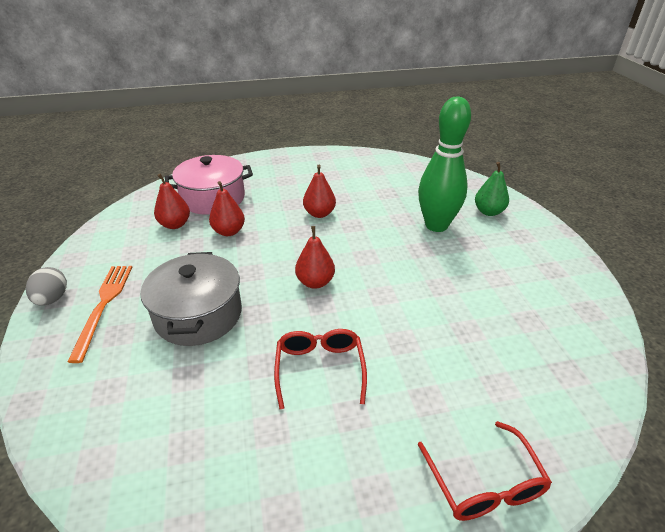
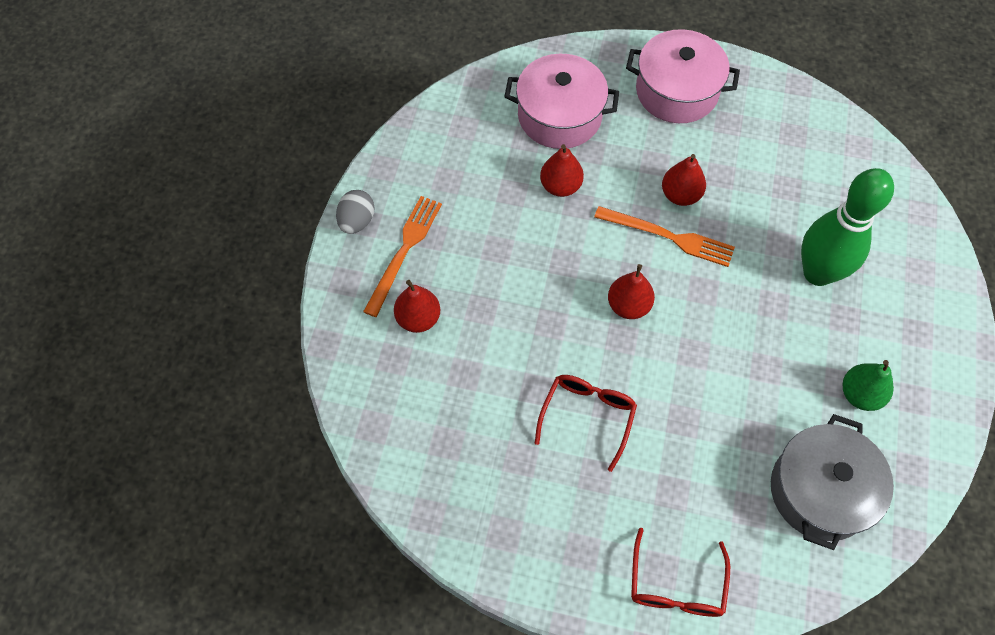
camera: 25 degrees right, 25 degrees up
grey pot [141,252,242,346] -> grey pot moved to [771,414,894,550]
red pear [154,174,190,229] -> red pear moved to [394,280,440,333]
green pear [475,162,509,216] -> green pear moved to [843,360,894,411]
none -> orange fork [594,206,735,267]
none -> pink pot [626,29,740,123]

